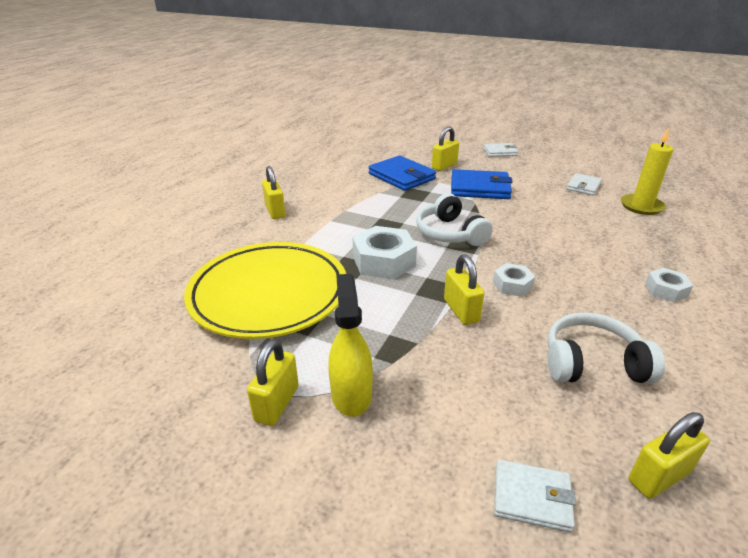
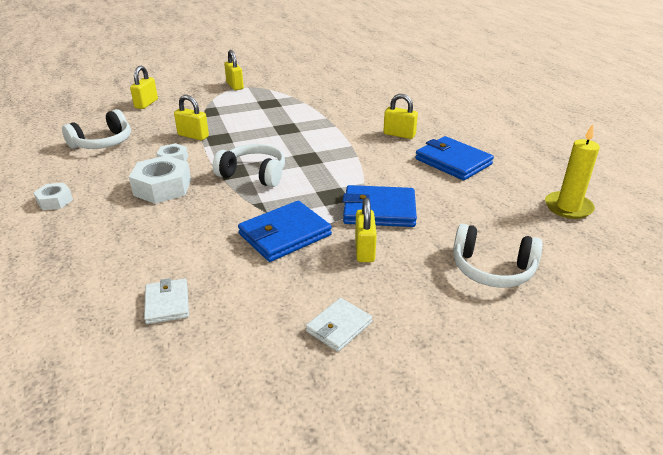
camera: 135 degrees right, 0 degrees up
yellow plate [184,242,346,339] -> none
yellow spray bottle [328,274,373,417] -> none
white nut [352,226,417,280] -> white nut moved to [129,155,191,204]
white wallet [494,460,576,532] -> none
yellow candle [621,128,673,215] -> yellow candle moved to [545,124,600,219]
yellow padlock [629,412,710,499] -> yellow padlock moved to [130,66,158,109]
none -> blue wallet [415,136,494,180]
none -> white headphones [453,224,543,288]

